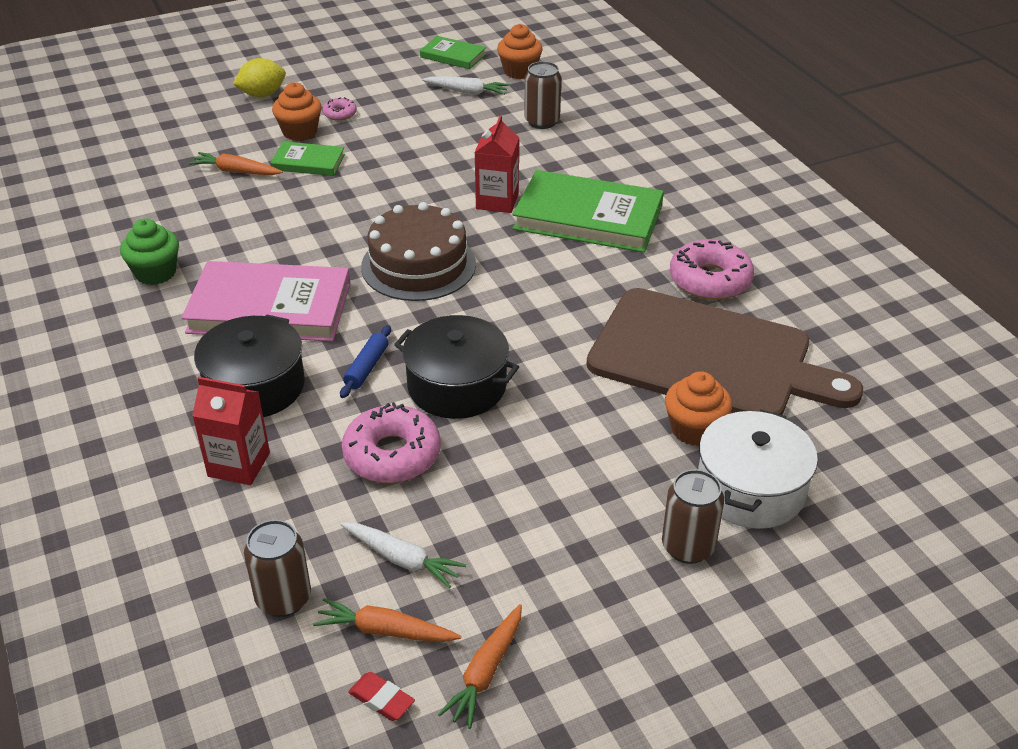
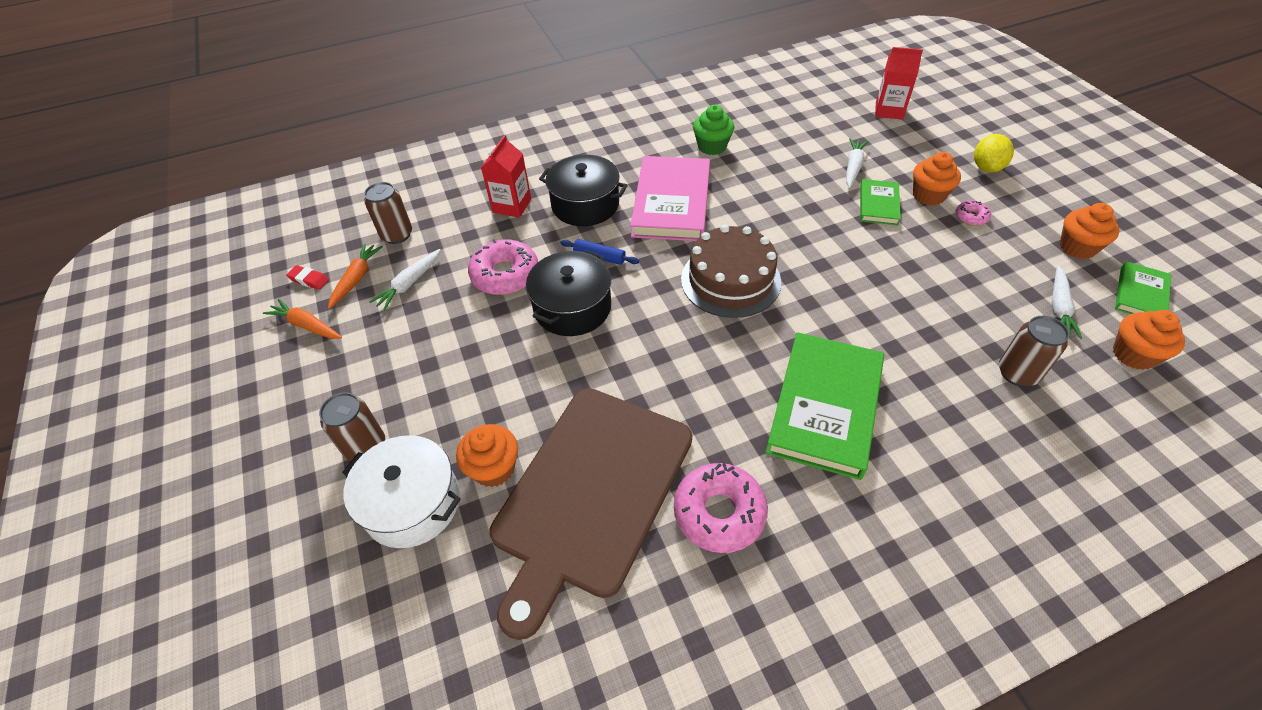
camera: 95 degrees right, 10 degrees up
orange carrot [189,152,283,175] -> white carrot [846,138,868,188]
yellow lemon [233,58,286,97] -> yellow lemon turned 45 degrees clockwise [974,134,1014,173]
red eraser [348,672,415,721] -> red eraser turned 75 degrees clockwise [286,265,329,290]
red carton [474,115,519,213] -> red carton moved to [875,47,923,120]
none -> orange cupcake [1060,203,1120,259]

